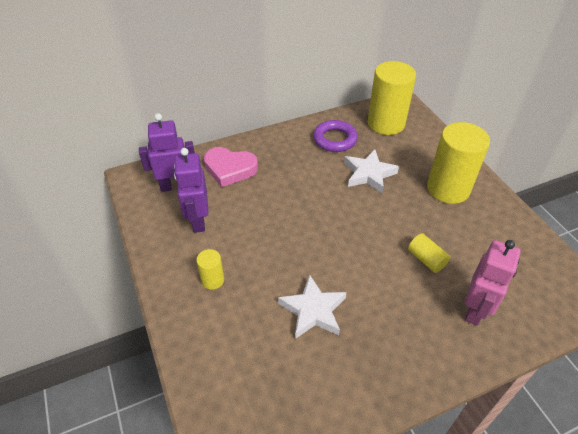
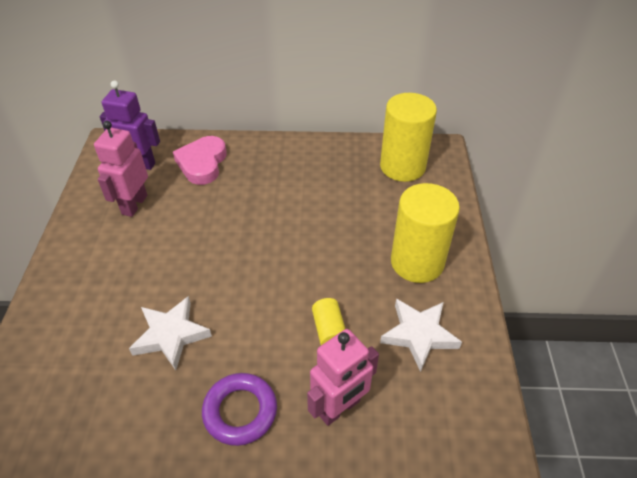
camera: 25 degrees right, 0 degrees up
purple robot [174,148,208,233] -> pink robot [94,121,148,217]
yellow cylinder [196,249,224,290] -> none
pink heart [204,147,258,187] -> pink heart turned 60 degrees clockwise [173,136,227,185]
purple ring [313,120,358,152] -> purple ring moved to [202,373,277,446]
white star [344,149,399,193] -> white star moved to [380,299,462,372]

